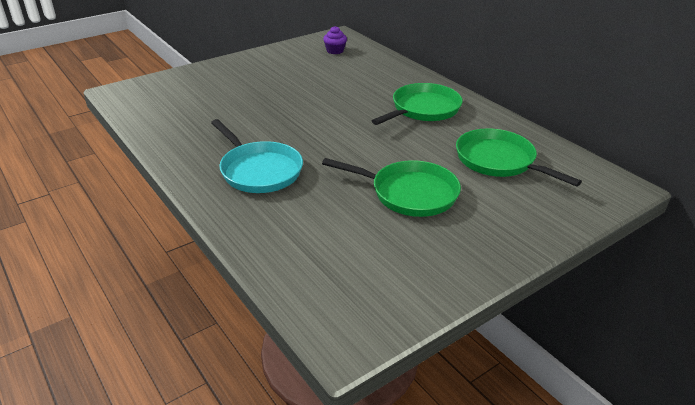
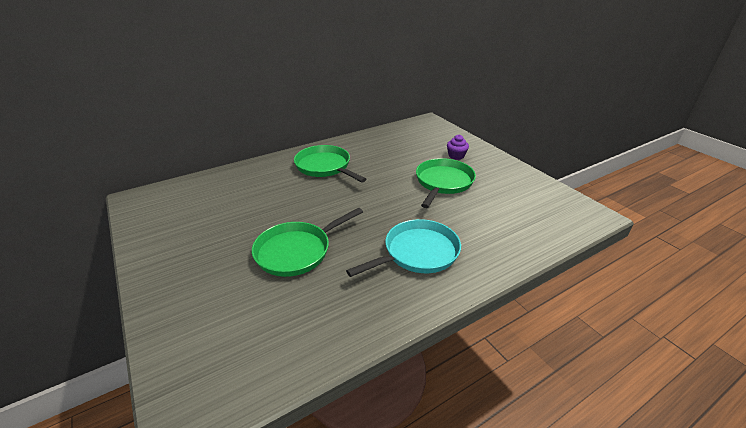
camera: 85 degrees left, 0 degrees up
purple cupcake [323,26,347,54] -> purple cupcake moved to [447,135,469,160]
green pan [456,128,582,187] -> green pan moved to [252,208,363,277]

